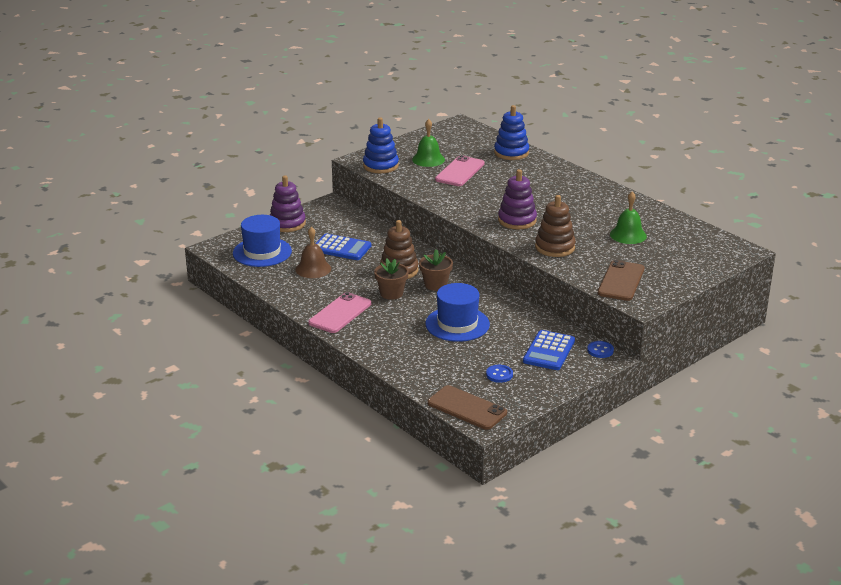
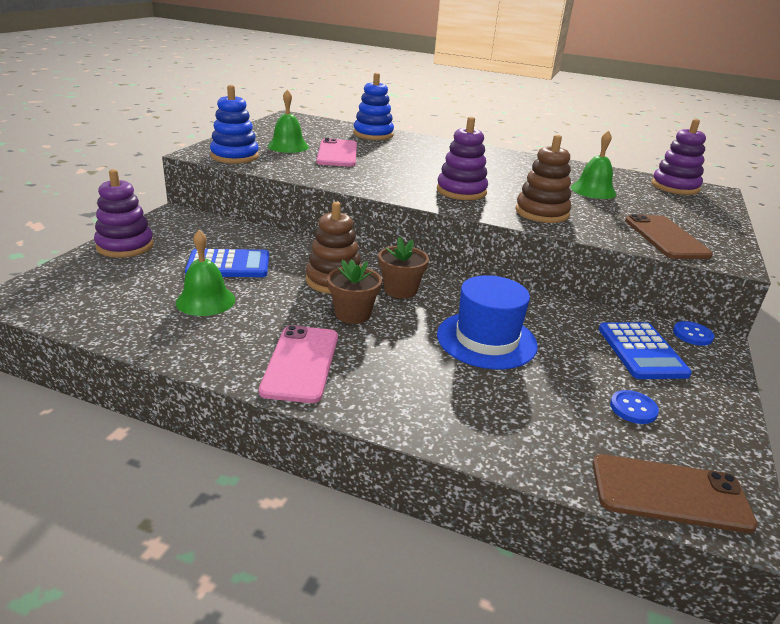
camera: 30 degrees left, 0 degrees up
blue hat [233,215,292,267] -> none
brown bell [295,227,331,278] -> green bell [176,230,235,316]
none -> purple stacking toy [652,119,706,195]

